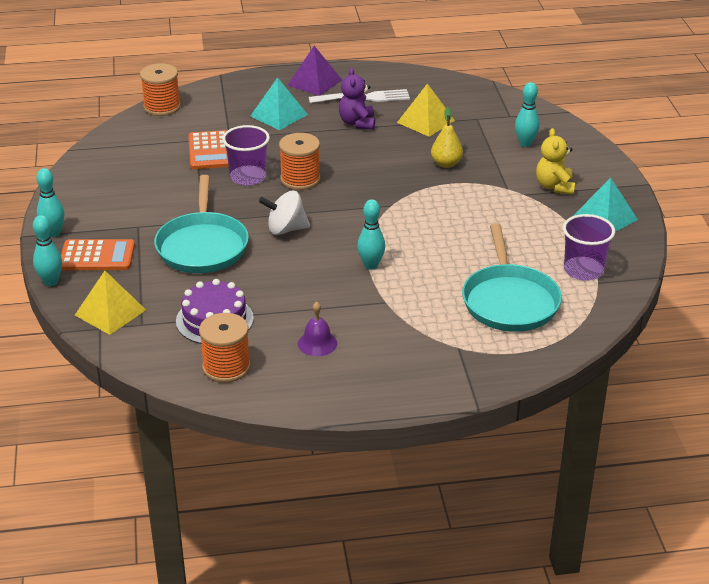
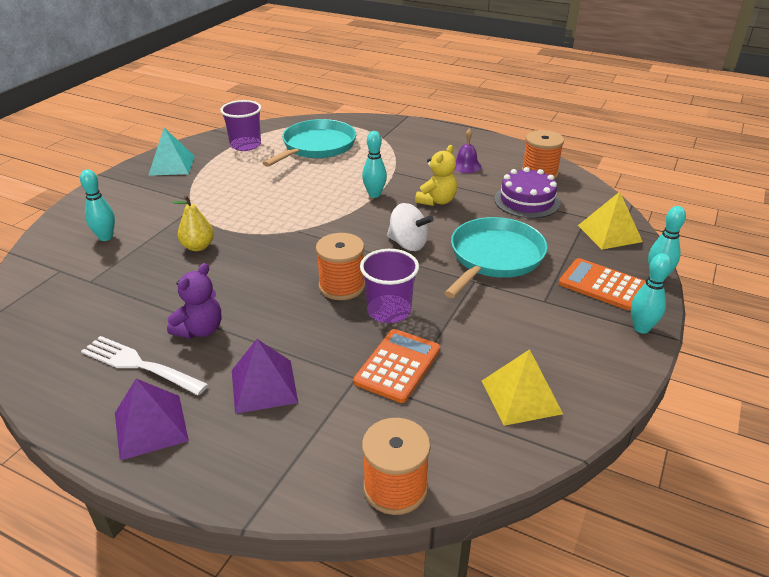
camera: 145 degrees left, 0 degrees up
turquoise pyramid [250,77,308,130] -> purple pyramid [232,339,298,414]
yellow pyramid [397,83,455,137] -> yellow pyramid moved to [482,349,563,426]
yellow teddy bear [536,128,575,195] -> yellow teddy bear moved to [415,145,457,206]

